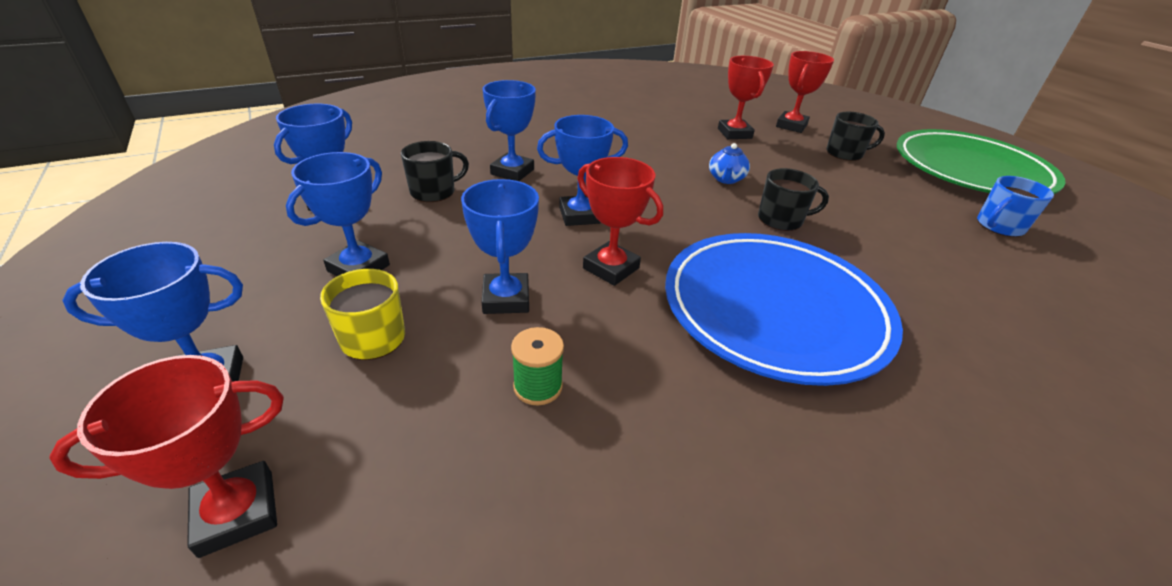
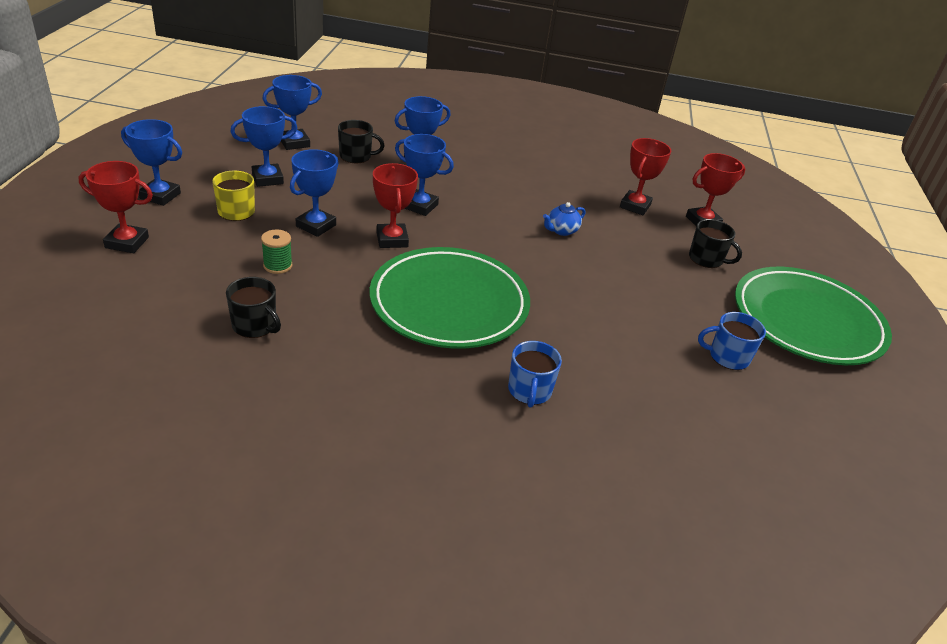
camera: 35 degrees right, 0 degrees up
blue plate [665,233,903,386] -> green plate [370,247,530,348]
black mug [758,168,829,231] -> black mug moved to [226,277,281,338]
none -> blue mug [508,341,562,408]

